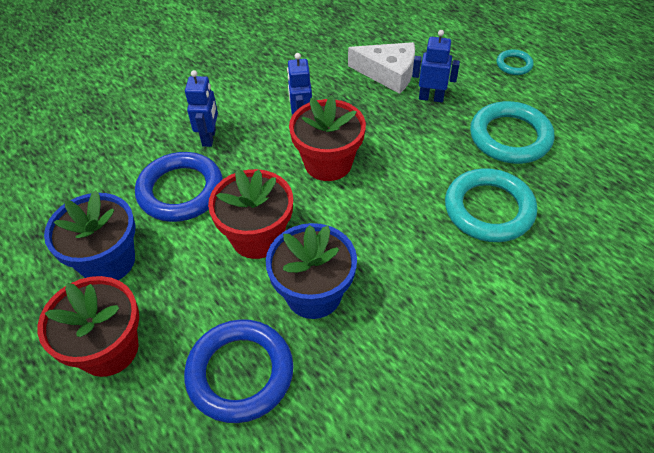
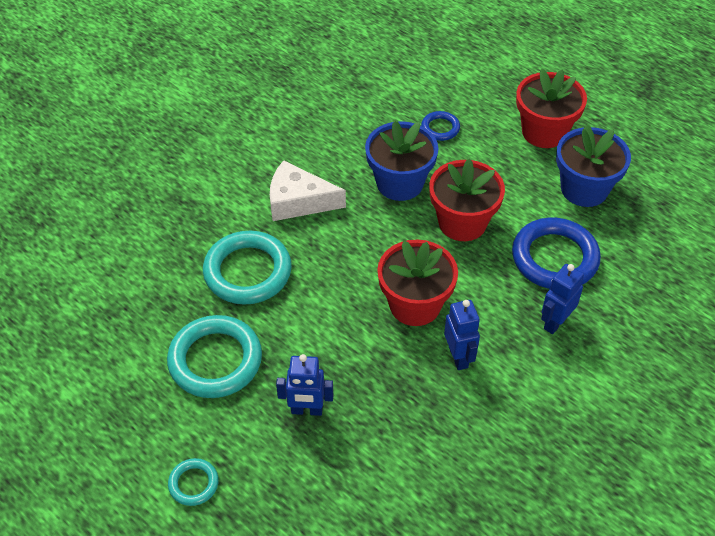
camera: 170 degrees right, 0 degrees up
blue ring [184,319,294,423] -> blue ring [421,111,460,141], size x0.49
blue robot [185,70,218,147] -> blue robot turned 45 degrees clockwise [541,264,584,334]
white cheese [348,42,415,94] -> white cheese moved to [270,160,346,221]

